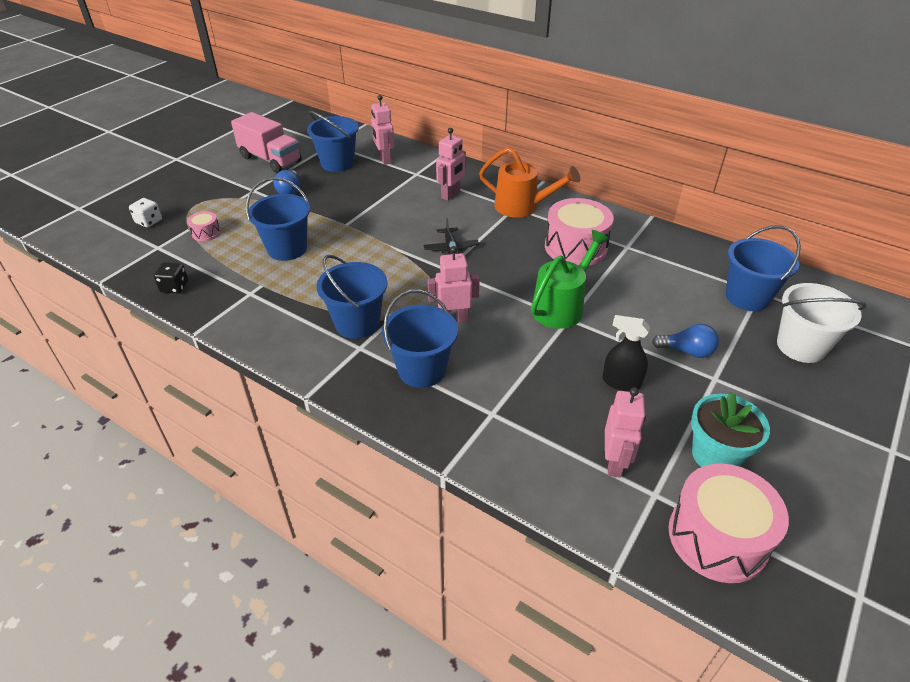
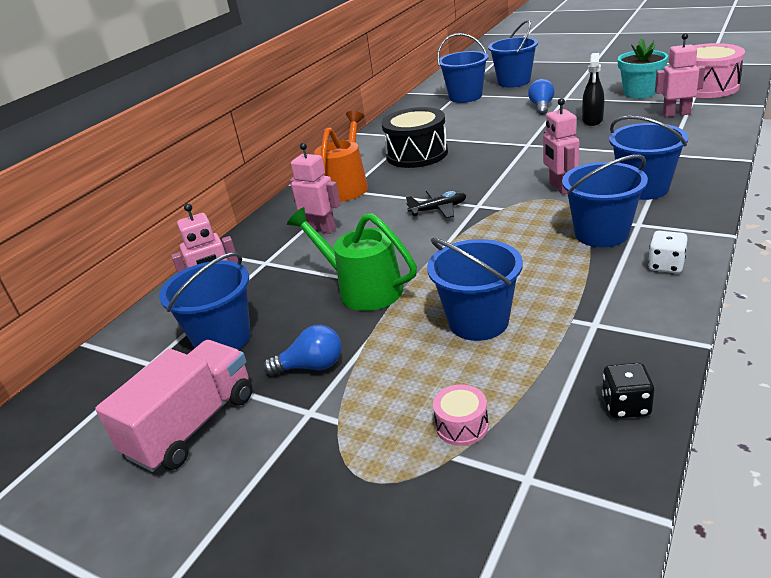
camera: 90 degrees left, 10 degrees down
white dice [129,198,162,228] -> white dice moved to [648,231,688,273]
green watering can [531,230,610,329] -> green watering can moved to [287,207,417,311]
pink drum [545,198,614,266] -> black drum [381,107,448,168]
white bucket [777,283,866,363] -> blue bucket [488,20,538,88]

